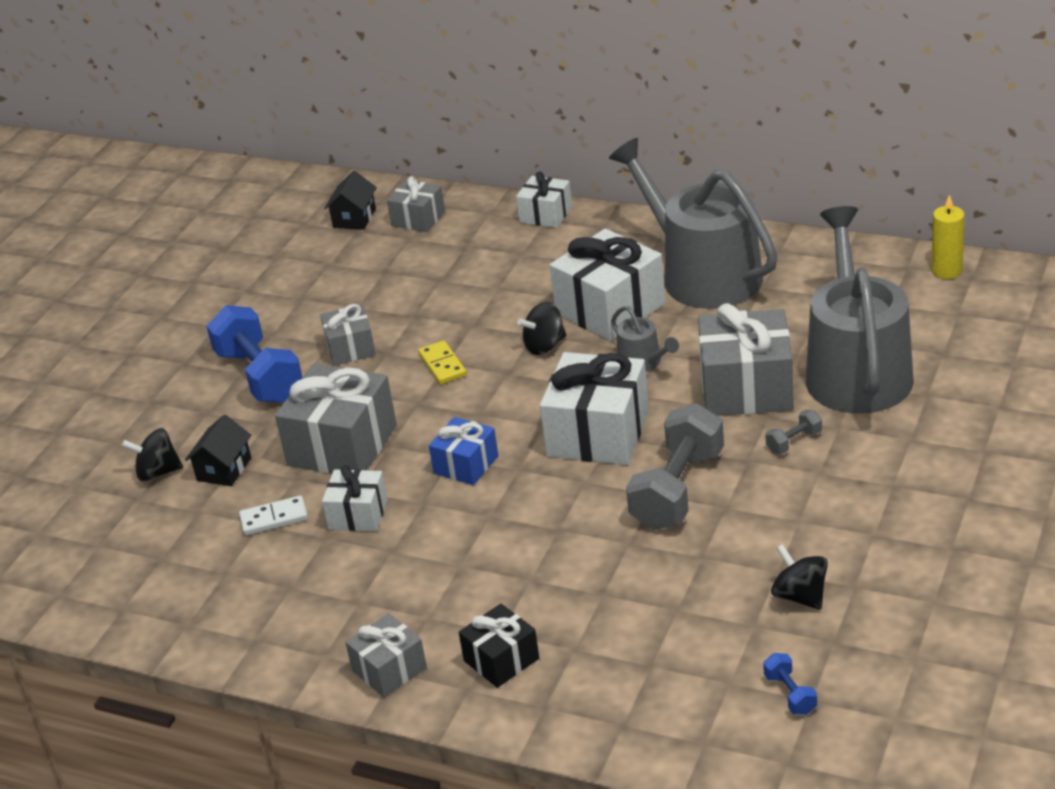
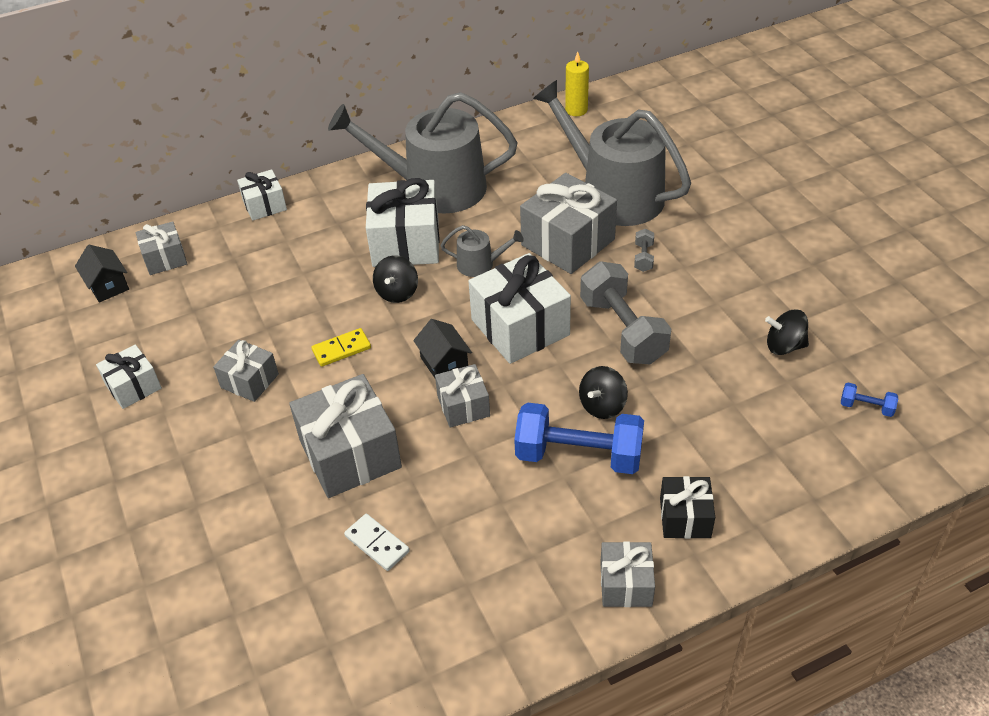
camera: 50 degrees left, 10 degrees up
black spinning top [121,428,183,481] -> black spinning top moved to [579,366,628,419]
black house [185,414,251,486] -> black house moved to [413,319,472,378]
blue dumbbell [206,305,303,403] -> blue dumbbell moved to [514,402,644,474]
white domino [239,495,308,535] -> white domino turned 75 degrees counterclockwise [344,514,410,571]
white gift [322,465,388,531] -> white gift moved to [96,344,162,409]
yellow domino [418,340,467,384] -> yellow domino turned 45 degrees counterclockwise [311,328,371,367]
blue gift [429,417,498,485] -> grey gift [435,364,490,428]

